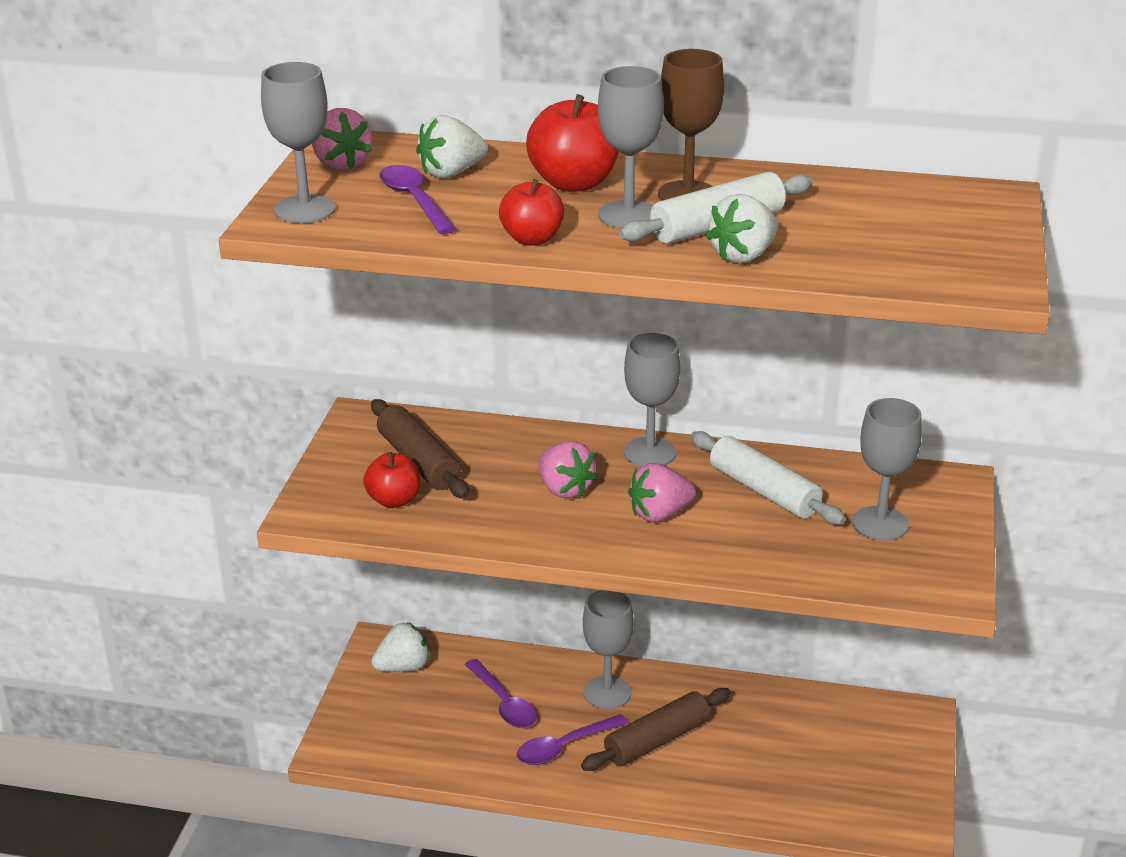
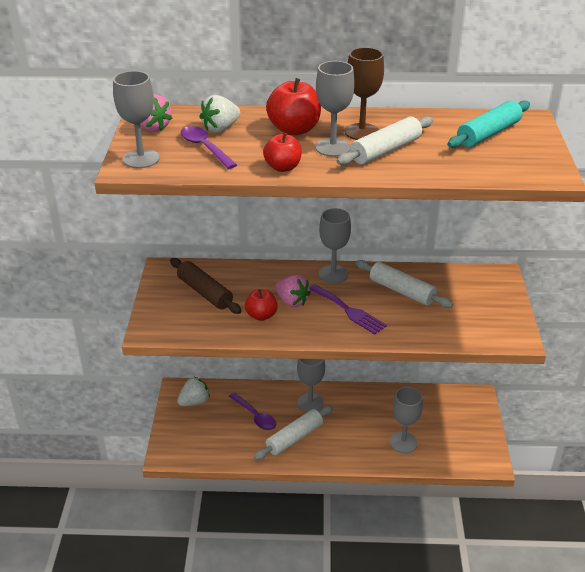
camera: 10 degrees left, 5 degrees up
red apple [363,452,420,508] -> red apple moved to [245,289,278,321]
purple spoon [517,714,628,765] -> white rolling pin [254,405,333,460]
brown rolling pin [581,688,731,771] -> none
pink strawberry [628,463,696,522] -> purple fork [310,284,387,334]
white strawberry [706,194,778,264] -> none
grey goblet [852,398,922,541] -> grey goblet moved to [389,387,423,453]
none -> turquoise rolling pin [447,100,530,148]

